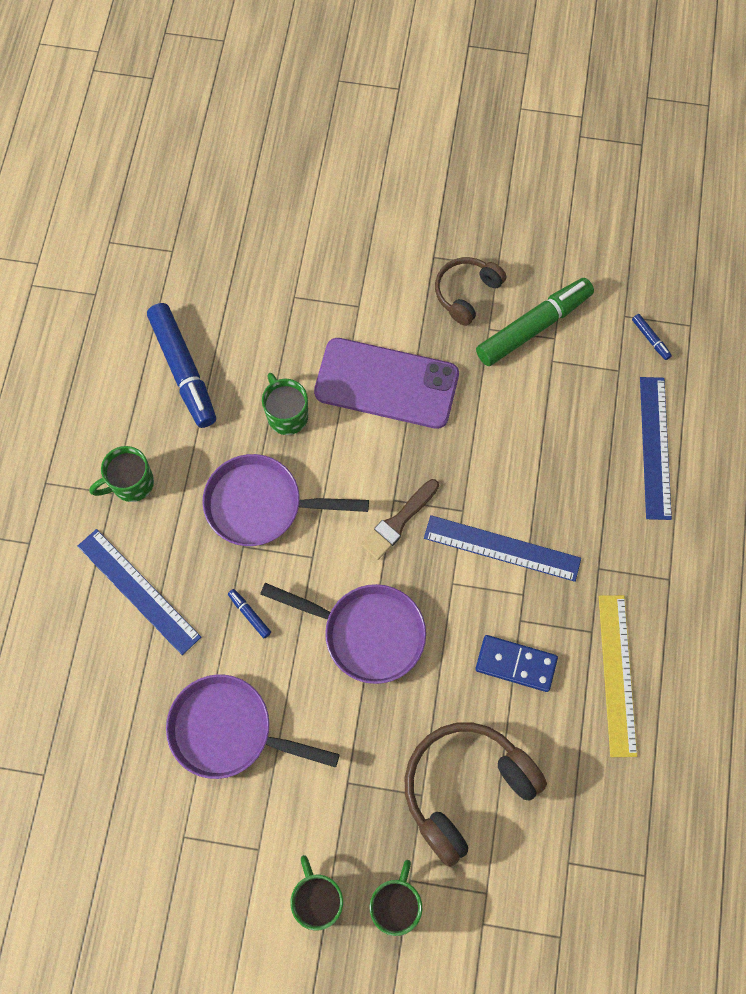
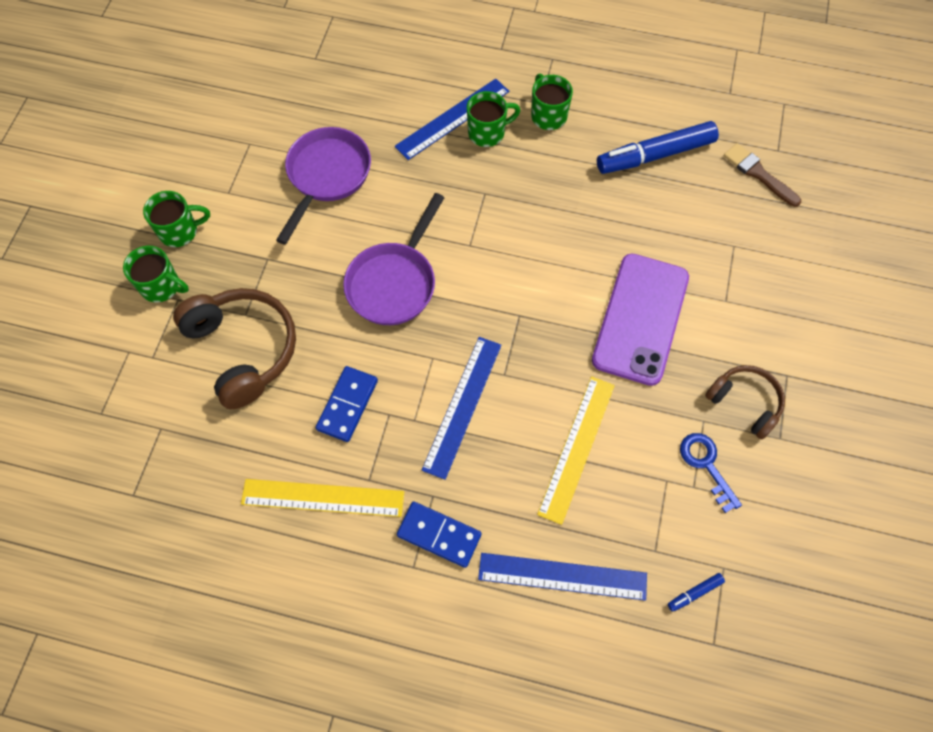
camera: 95 degrees right, 5 degrees down
purple pan [203,454,369,546] -> none
blue marker [228,589,271,638] -> none
green mug [262,373,308,435] -> green mug moved to [467,91,521,147]
brown brush [361,479,439,560] -> brown brush moved to [724,143,801,207]
green marker [476,278,594,366] -> blue key [680,433,742,513]
none -> blue domino [397,502,481,568]
none -> yellow ruler [537,376,615,525]

